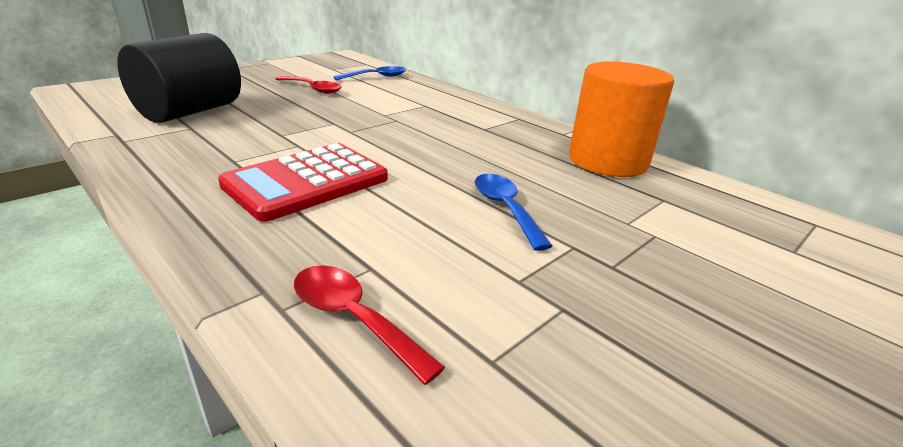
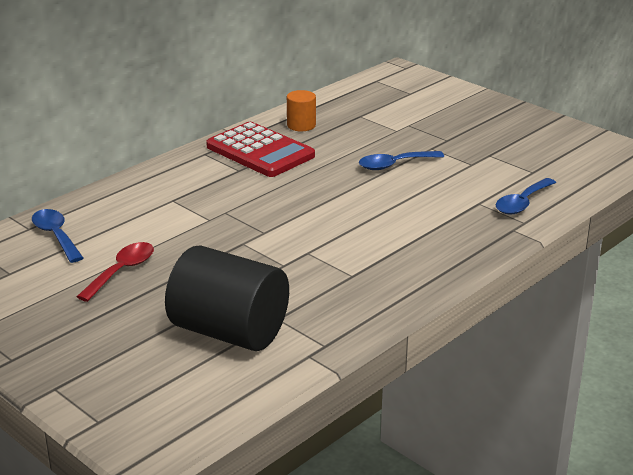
camera: 90 degrees left, 0 degrees up
red calculator [218,143,388,222] -> red calculator moved to [206,122,315,177]
red spoon [294,265,445,385] -> blue spoon [496,178,556,215]
orange cylinder [569,62,674,177] -> orange cylinder [287,90,316,132], size x0.47

